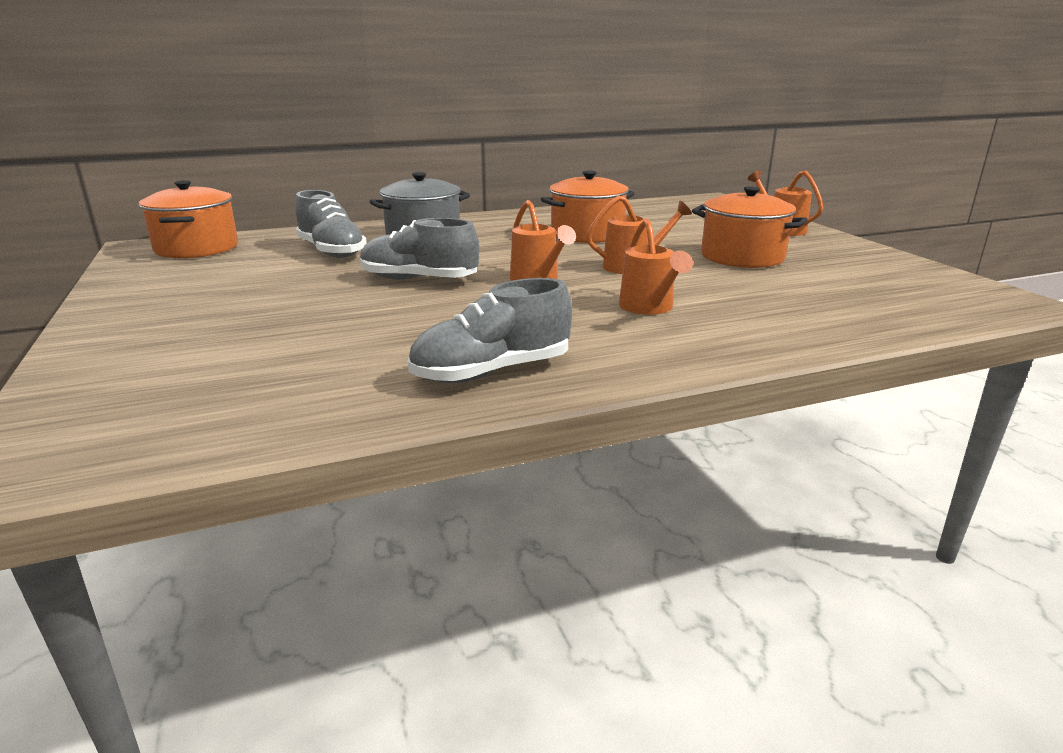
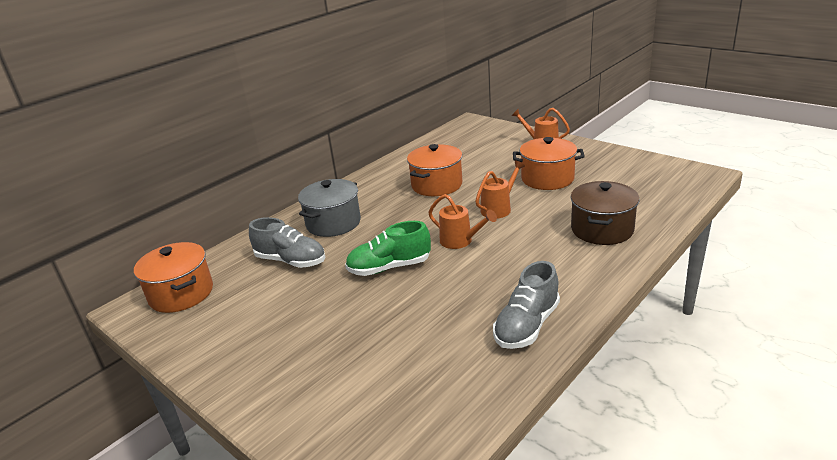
camera: 25 degrees left, 5 degrees up
grey shoe [360,218,479,280] -> green shoe [345,221,431,276]
orange watering can [619,219,693,315] -> none
none -> brown pot [570,181,639,245]

